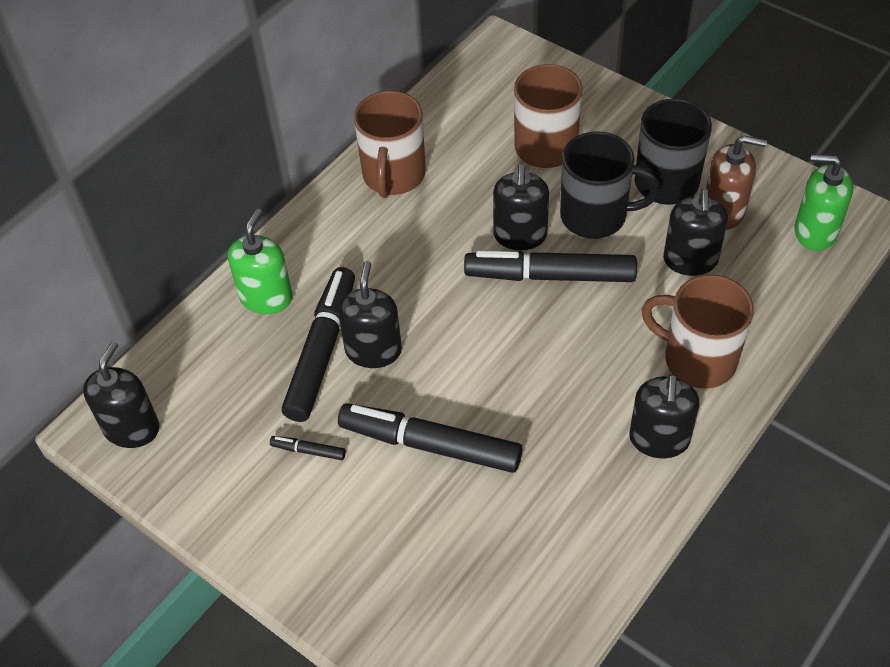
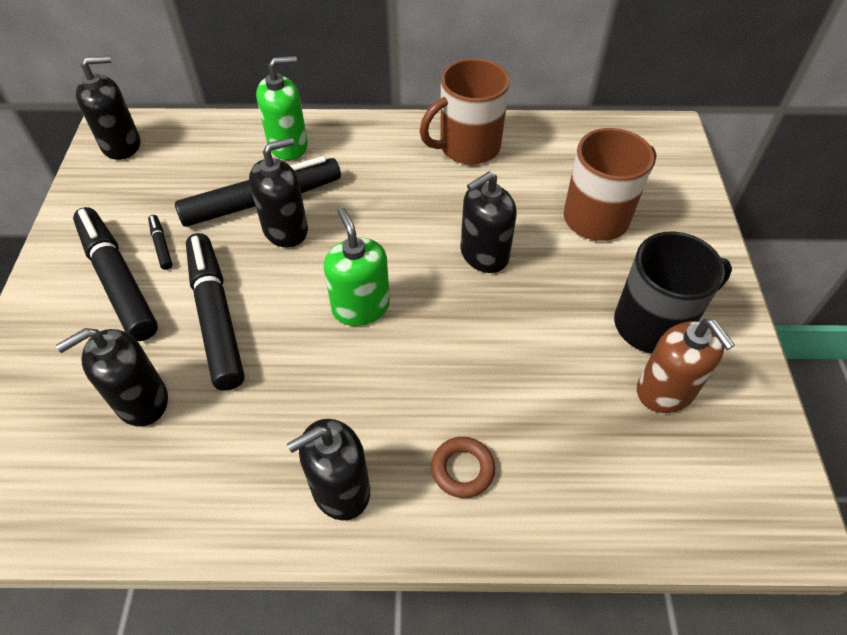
camera: 50 degrees right, 0 degrees up
black marker [464,250,637,282] -> black marker moved to [73,207,158,341]
black mug [560,131,660,239] -> none
brown mug [642,275,754,389] -> brown ring [431,437,495,498]
black soap dispenser [663,189,728,276] -> black soap dispenser moved to [56,328,168,426]
green soap dispenser [795,154,853,251] -> green soap dispenser moved to [324,208,390,326]

